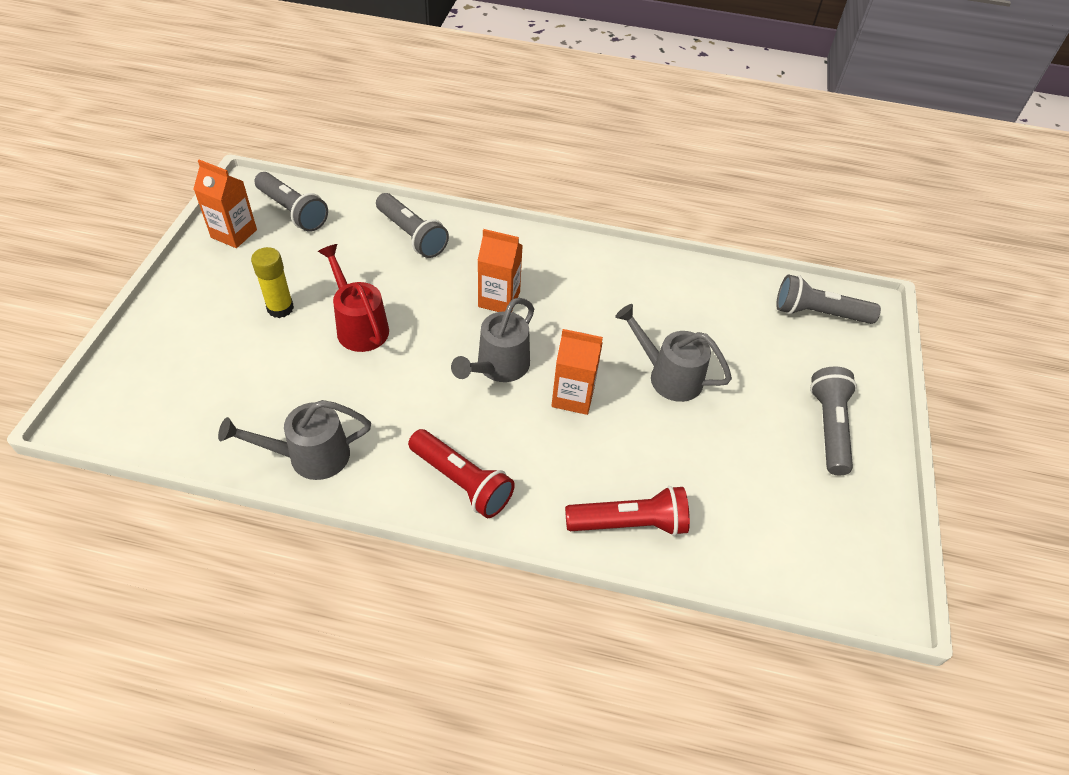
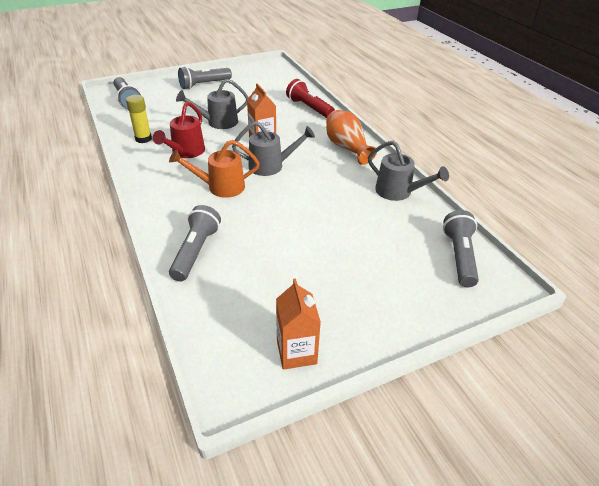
camera: 125 degrees left, 10 degrees down
yellow glue stick [251,247,294,318] -> yellow glue stick moved to [126,95,152,143]
grey flashlight [254,172,328,232] -> grey flashlight moved to [443,210,479,287]
red watering can [318,244,389,352] -> red watering can moved to [153,102,205,158]
red flashlight [408,429,515,518] -> orange vase [326,110,377,165]
orange carton [477,229,523,312] -> orange watering can [169,140,260,198]
grey watering can [615,304,732,402] -> grey watering can turned 75 degrees clockwise [176,79,249,129]

